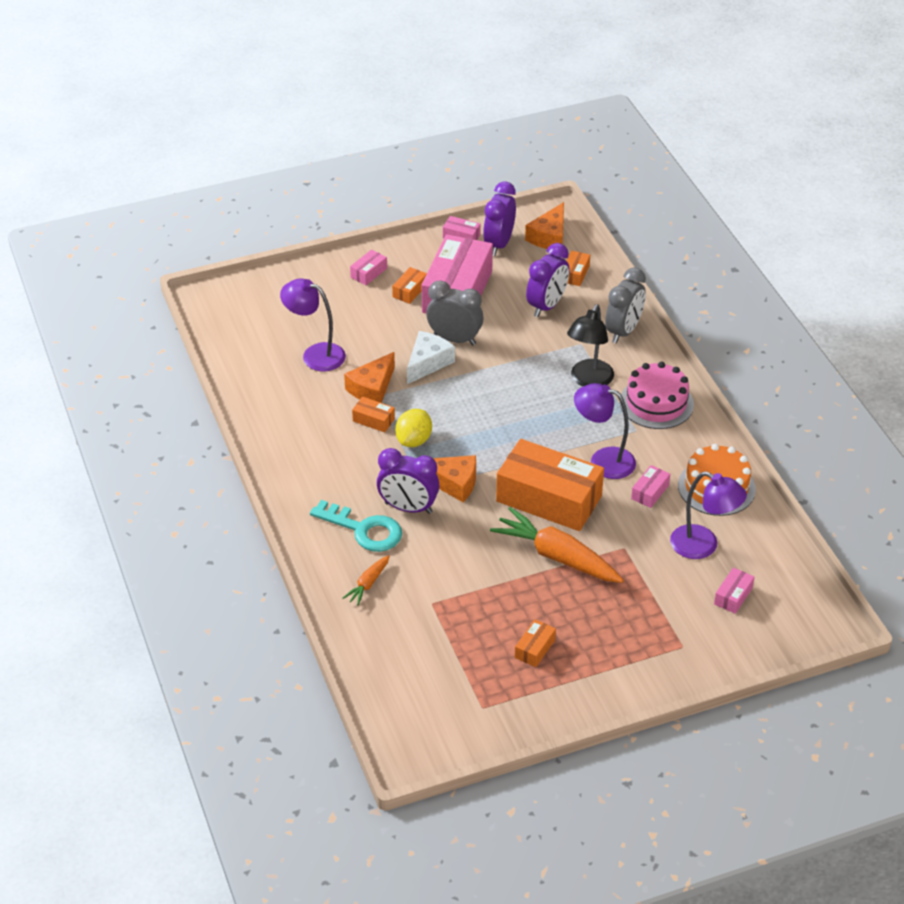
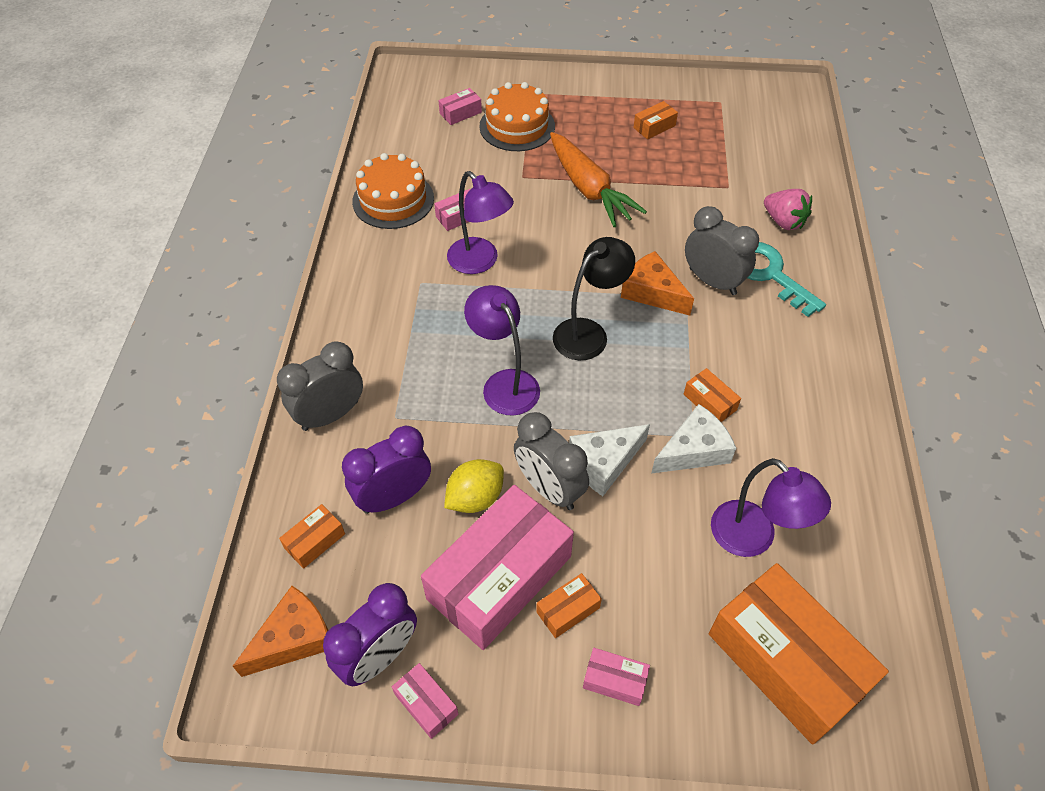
camera: 155 degrees left, 10 degrees up
orange carrot [343,555,390,606] -> pink strawberry [764,189,812,230]
orange cheese [344,352,395,403] -> white cheese [651,404,736,474]
pink box [350,249,387,285] -> pink box turned 45 degrees clockwise [583,648,650,706]
purple clock [377,448,440,514] -> grey clock [685,206,759,295]
yellow lemon [395,409,432,447] -> yellow lemon moved to [444,459,504,513]
orange box [496,439,604,531] -> orange box moved to [709,563,889,745]
black lamp [567,304,614,387] -> black lamp moved to [553,237,635,361]
pink cake [620,362,694,429] -> none
purple lamp [670,471,747,559] -> purple lamp moved to [464,285,540,416]
none -> orange cake [479,82,555,151]

